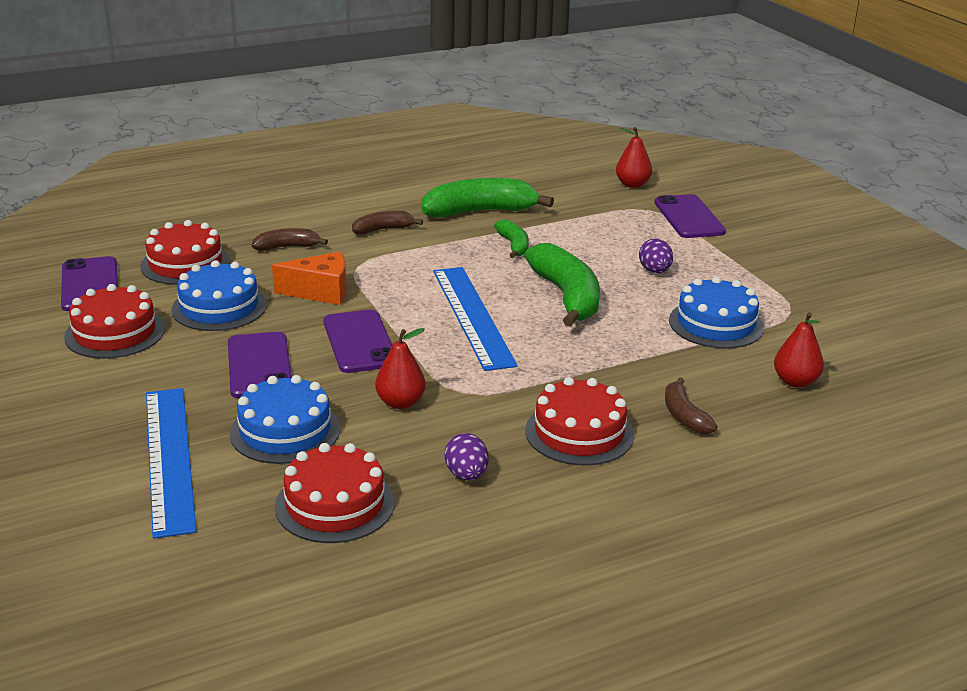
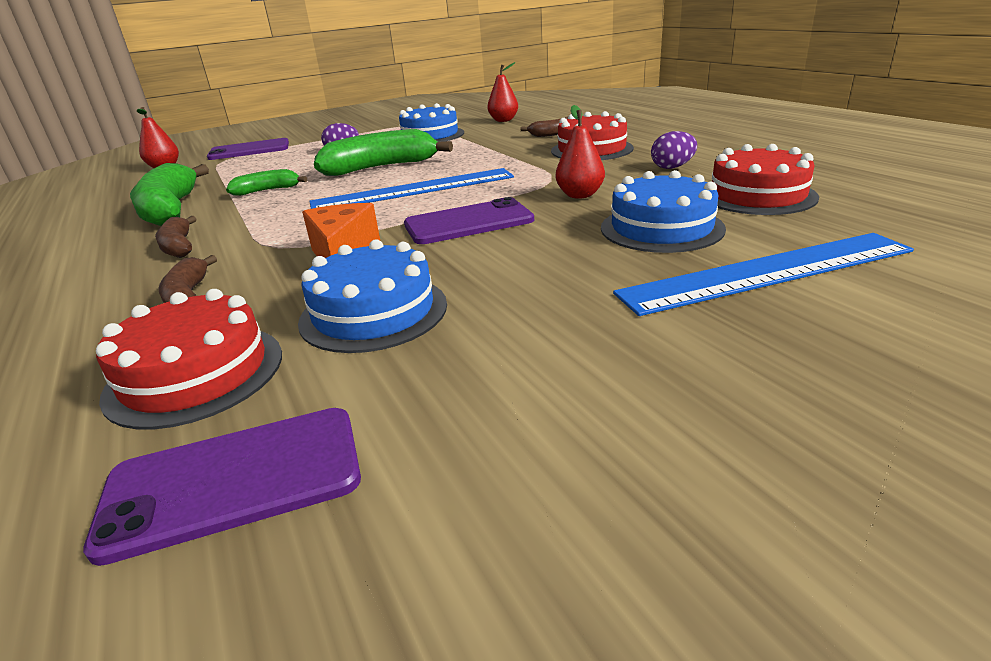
camera: 90 degrees left, 0 degrees up
red cake [64,284,165,359] -> none
purple phone [228,332,292,398] -> none

